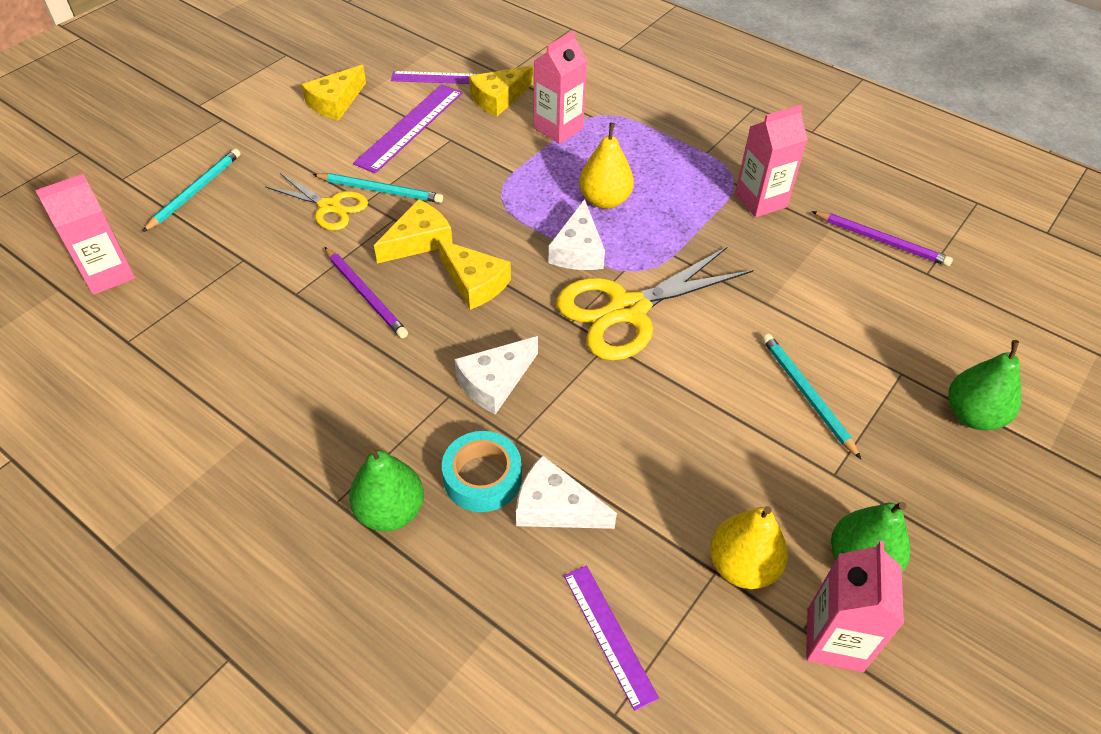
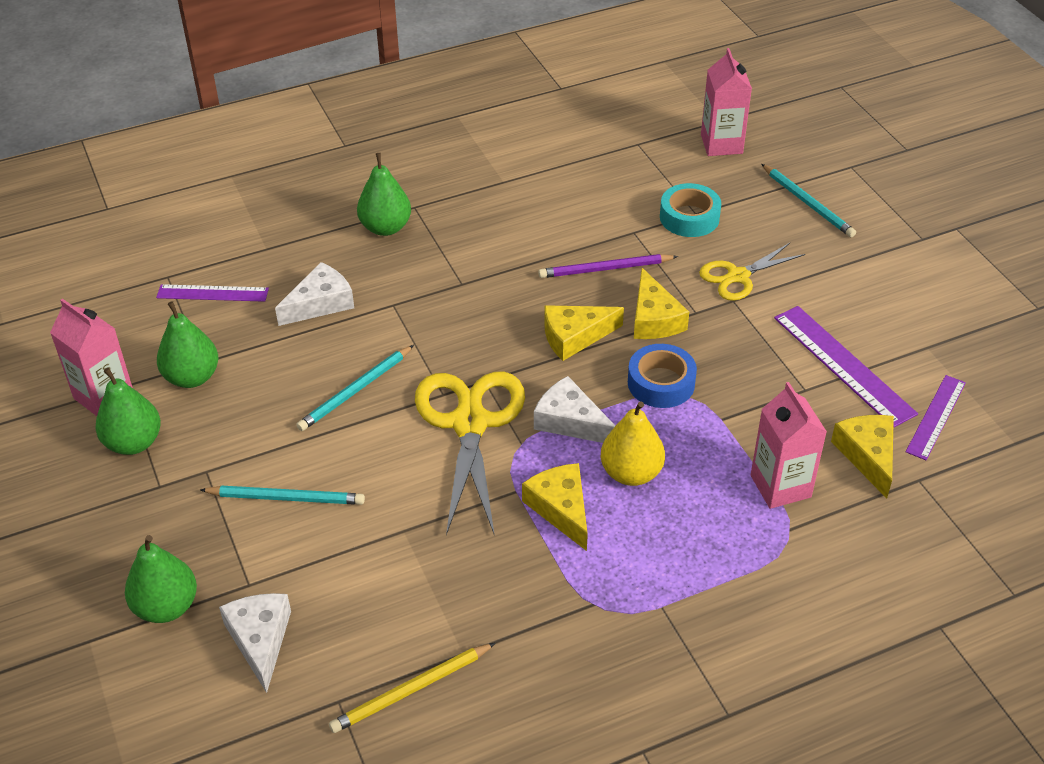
camera: 120 degrees right, 5 degrees down
yellow cheese [301,65,366,120] -> yellow cheese moved to [522,463,588,551]
turquoise pencil [313,173,443,203] -> turquoise pencil moved to [296,345,414,431]
turquoise tape [442,431,522,512] -> turquoise tape moved to [660,183,721,237]
white cheese [454,336,538,414] -> white cheese moved to [219,593,291,693]
yellow pear [710,506,788,589] -> green pear [157,301,219,388]
pink carton [735,105,808,217] -> none
purple pencil [811,211,953,266] -> yellow pencil [329,643,495,733]
none -> blue tape [628,344,697,408]

